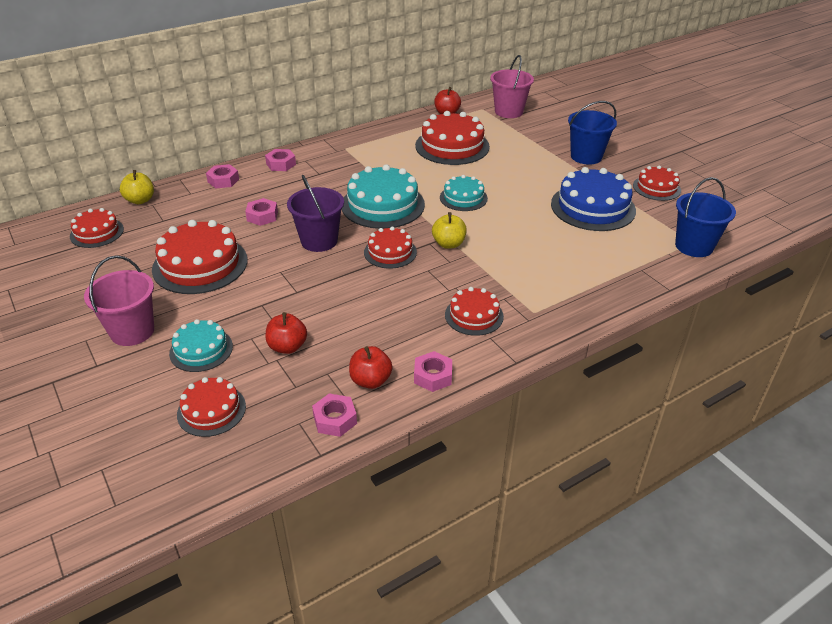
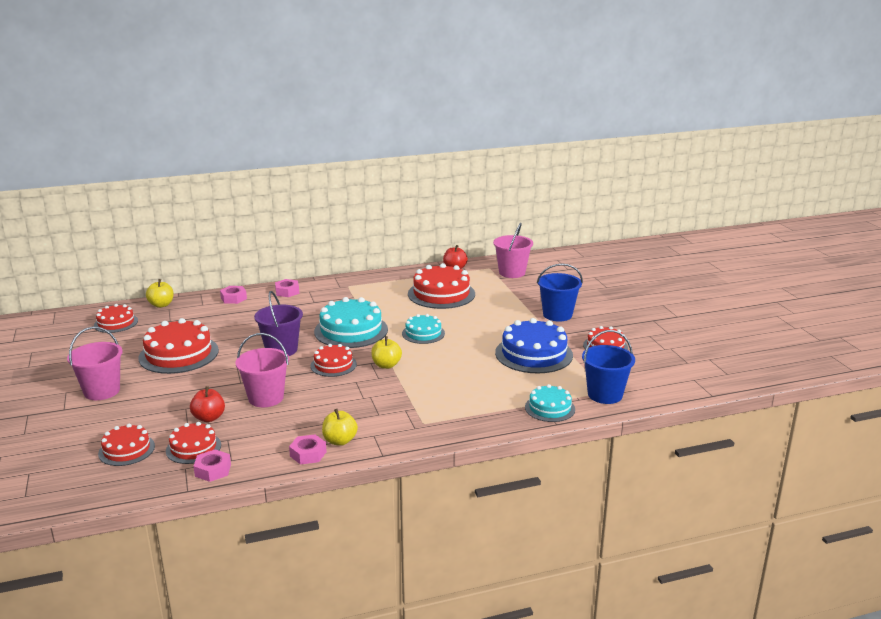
camera: 15 degrees right, 15 degrees down
turquoise cake [169,319,233,372] -> turquoise cake moved to [525,384,575,422]
pink nut [245,198,278,226] -> none
red apple [349,346,393,389] -> none
red cake [445,287,504,336] -> red cake moved to [166,422,221,464]
none -> pink bucket [235,333,289,407]
none -> yellow apple [322,409,358,446]

